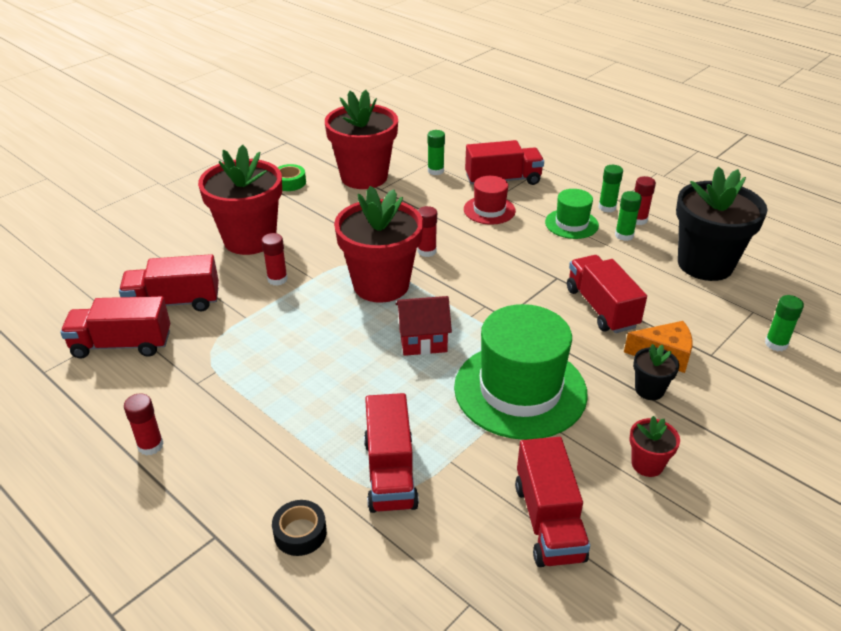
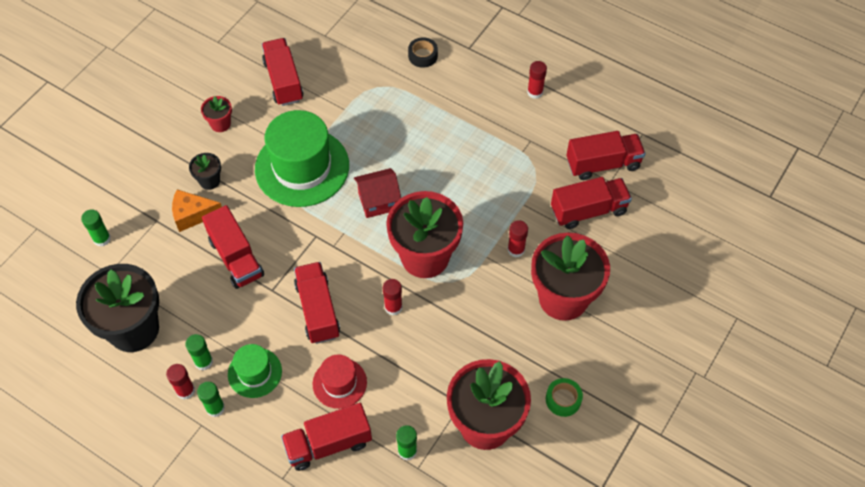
camera: 170 degrees right, 20 degrees up
red truck [364,393,419,513] -> red truck moved to [294,262,340,344]

